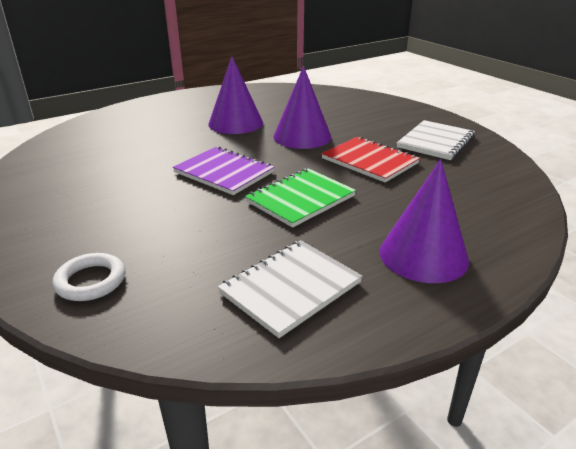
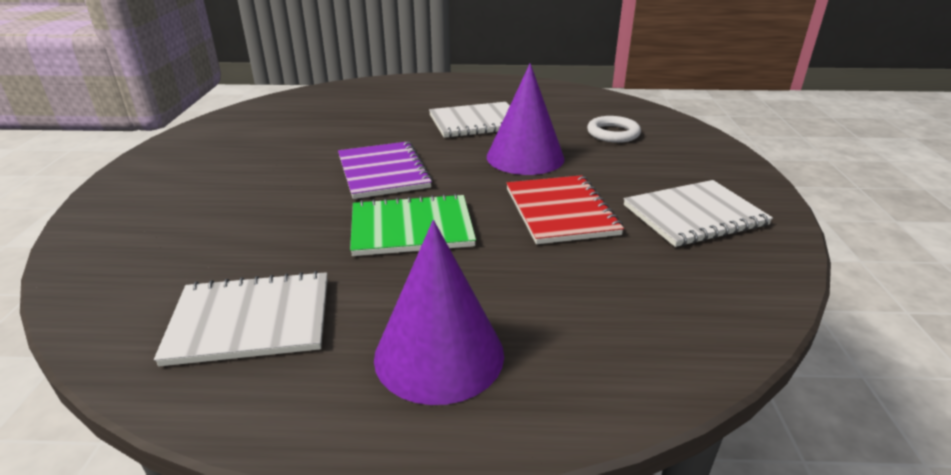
camera: 35 degrees right, 0 degrees up
white ring [52,253,125,301] -> white ring moved to [587,116,641,143]
purple cone [208,56,263,134] -> white notebook [429,102,510,138]

